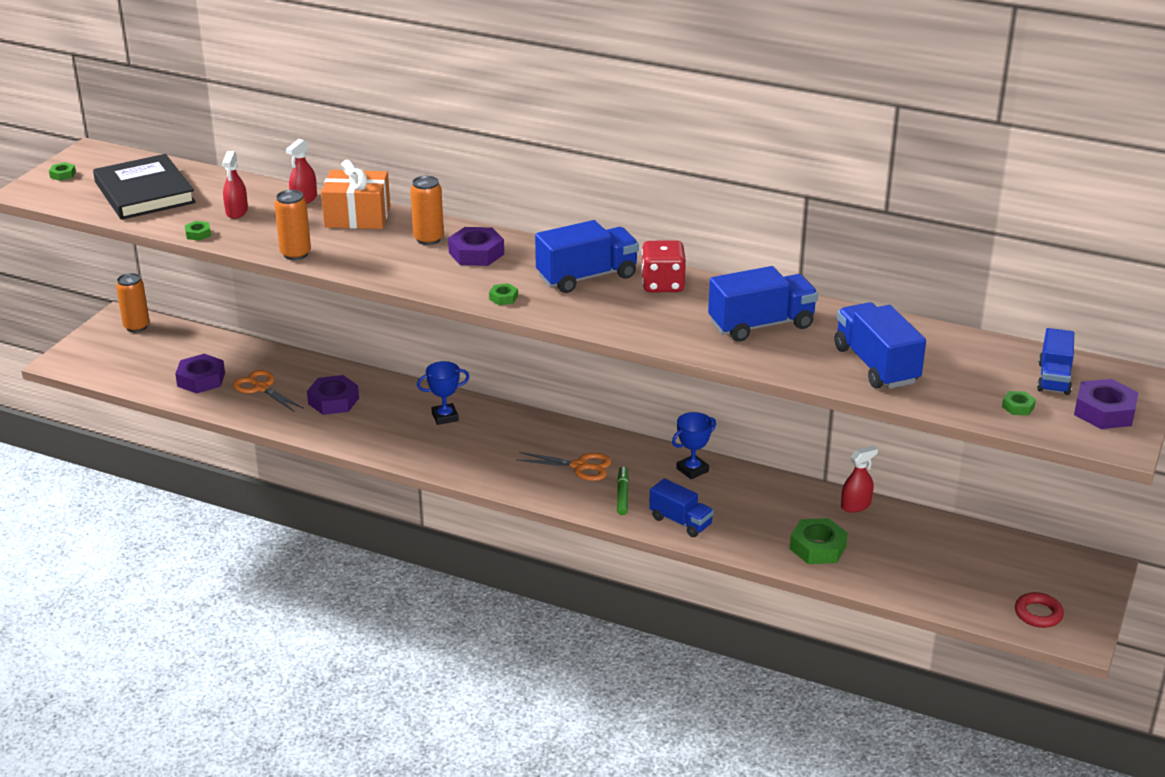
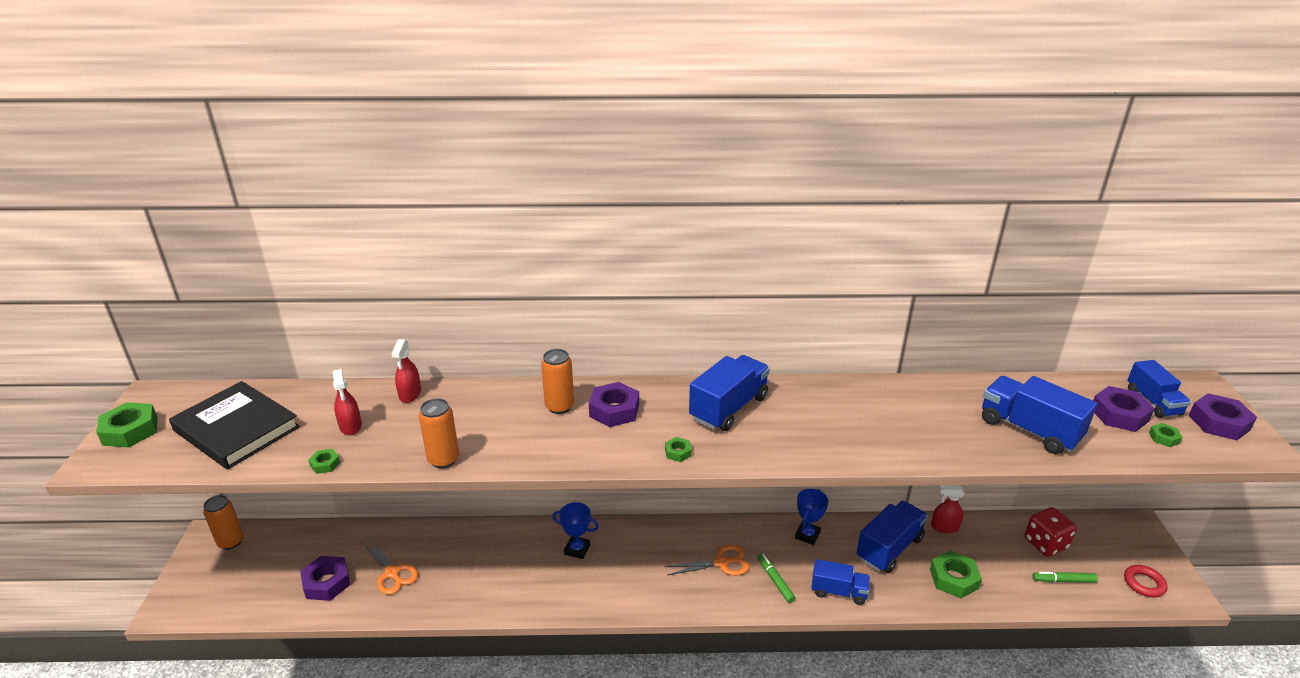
camera: 25 degrees left, 0 degrees up
green nut [49,162,76,181] -> green nut [96,402,158,448], size x1.99
orange scissors [233,370,304,412] -> orange scissors turned 150 degrees counterclockwise [362,537,418,595]
purple nut [307,375,359,415] -> purple nut moved to [1093,386,1155,432]
orange gift [321,160,390,229] -> none
blue trophy [417,361,469,425] -> blue trophy turned 60 degrees clockwise [552,502,599,559]
red dice [641,240,686,292] -> red dice moved to [1024,507,1077,557]
blue truck [708,266,818,342] -> blue truck moved to [857,501,928,573]
red spray bottle [841,445,878,513] -> red spray bottle turned 120 degrees counterclockwise [931,485,965,533]
none -> green marker [1032,572,1098,583]

